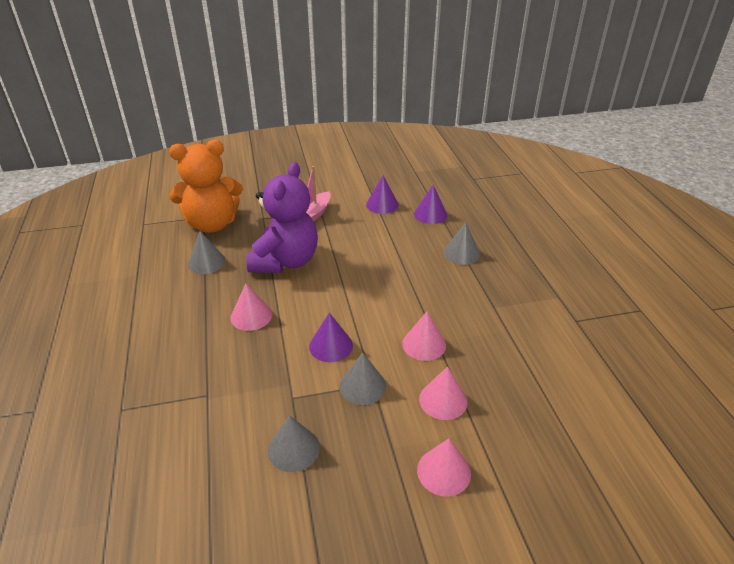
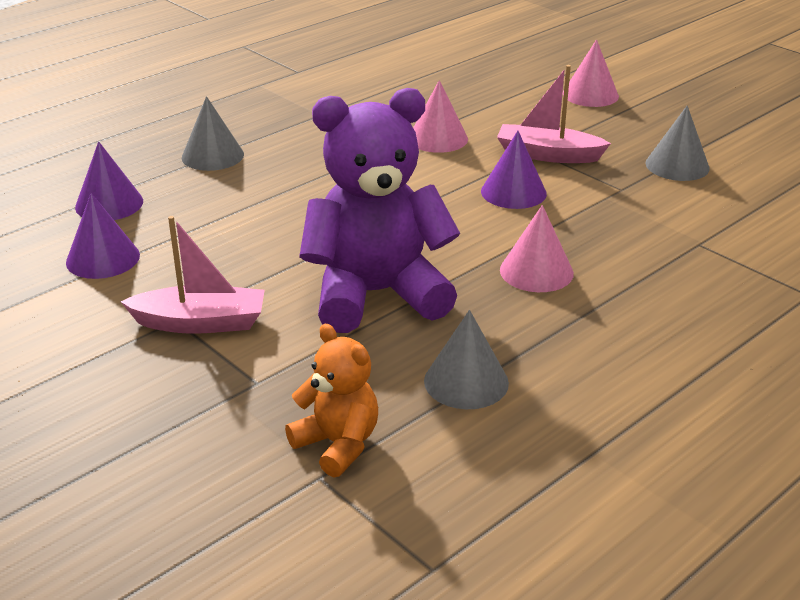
camera: 120 degrees left, 5 degrees down
orange teddy bear [169,140,243,233] -> orange teddy bear [285,324,378,477], size x0.52
grey cone [339,352,386,405] -> pink boat [497,65,611,163]
pink cone [419,366,468,420] -> none

